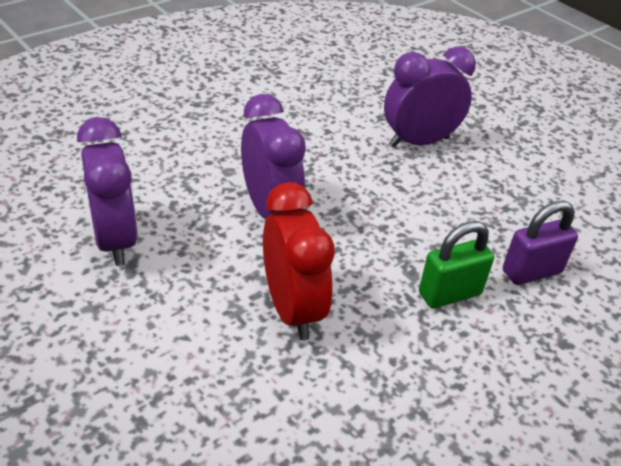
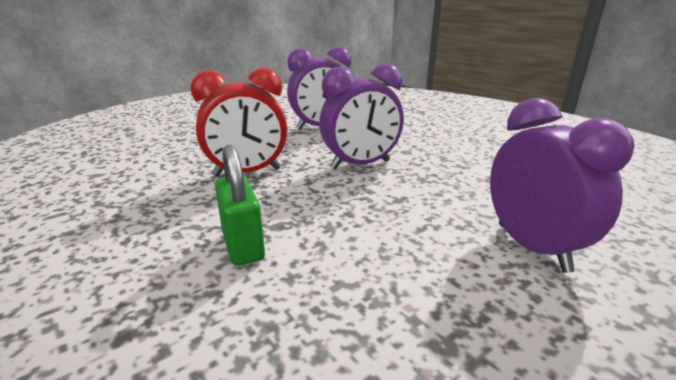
camera: 95 degrees right, 15 degrees down
purple padlock [503,201,578,285] -> none

